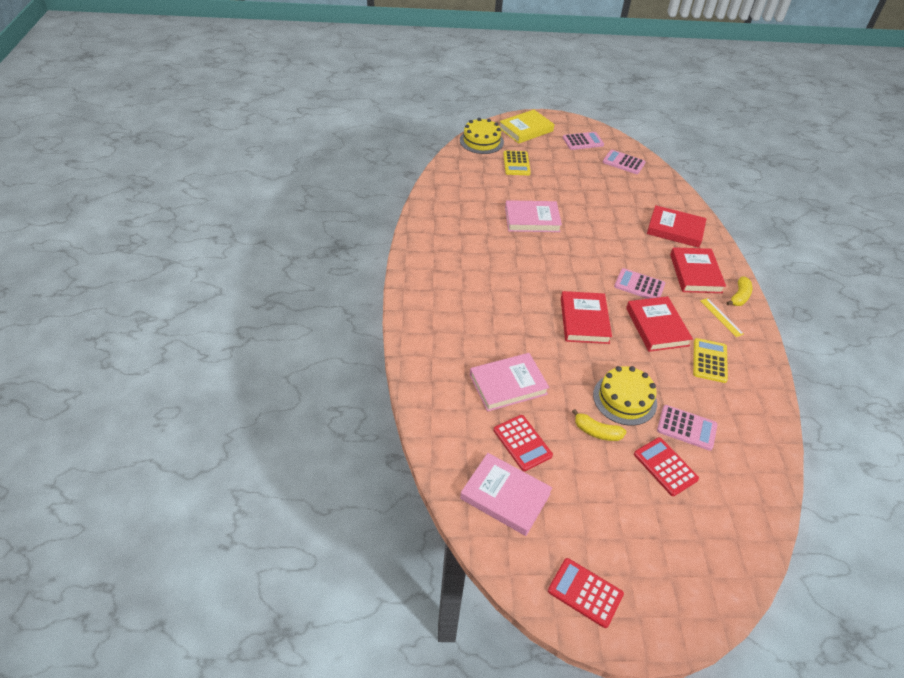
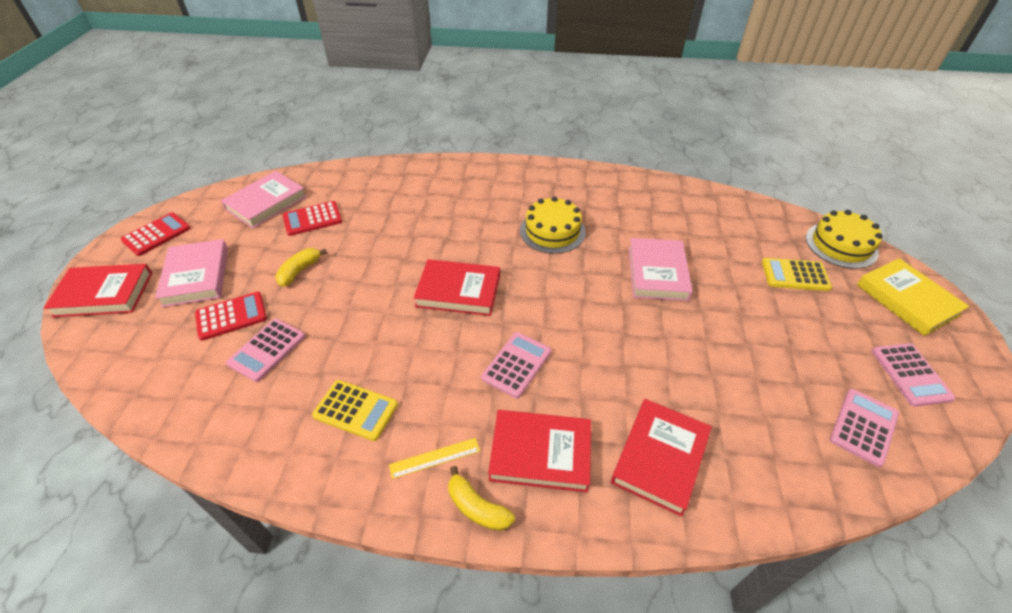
camera: 100 degrees right, 0 degrees up
pink book [470,353,549,412] -> pink book moved to [155,239,228,307]
yellow cake [593,366,657,425] -> yellow cake moved to [520,196,585,254]
red book [626,296,693,352] -> red book moved to [44,264,152,317]

